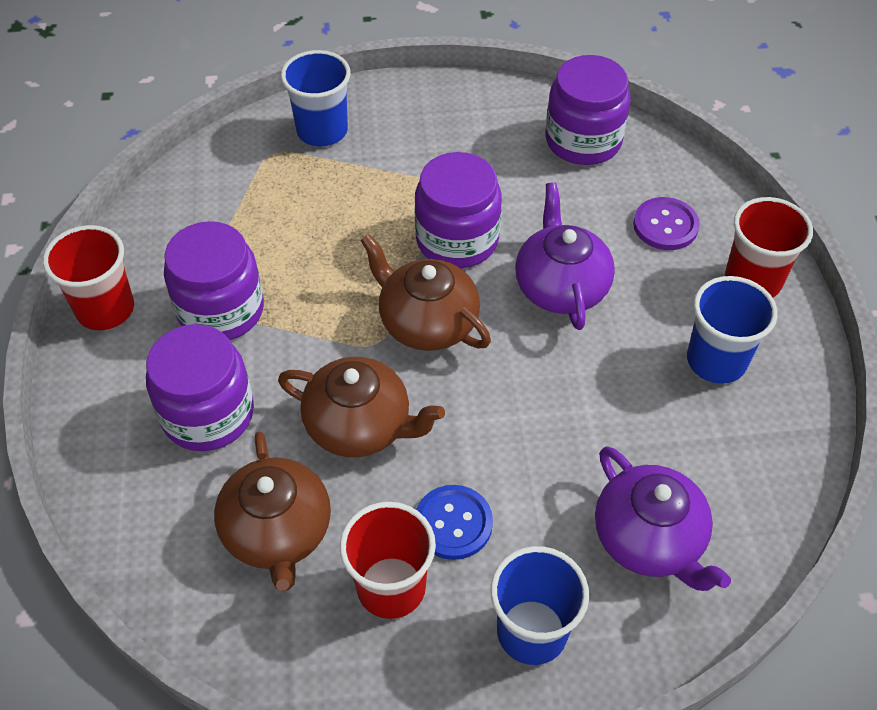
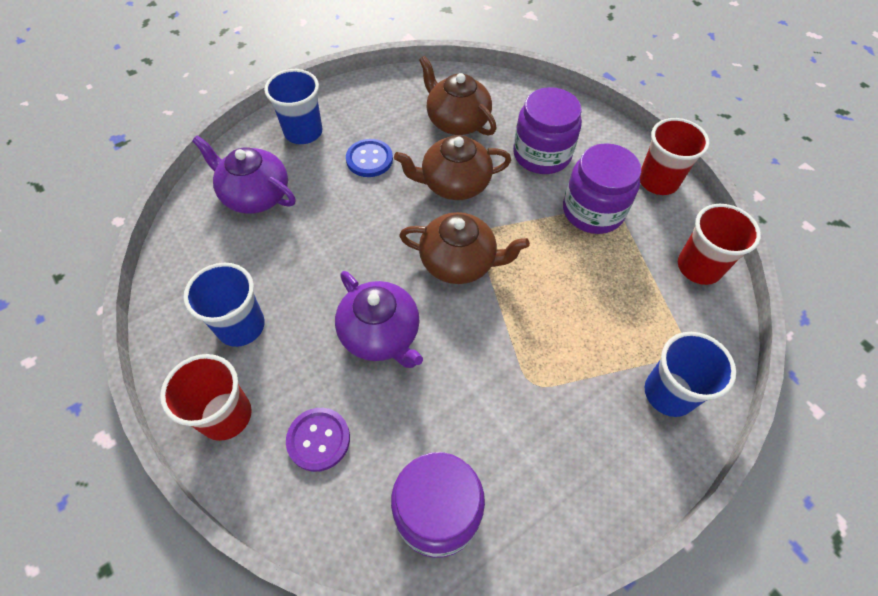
camera: 150 degrees right, 5 degrees up
red cup [340,502,436,619] -> red cup moved to [678,204,761,285]
purple jar [415,152,502,268] -> none

